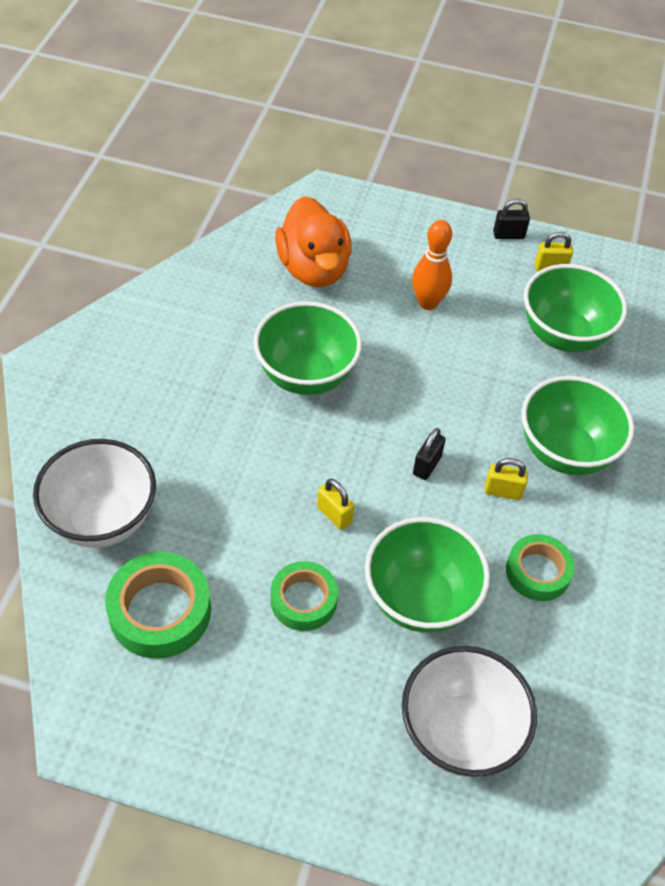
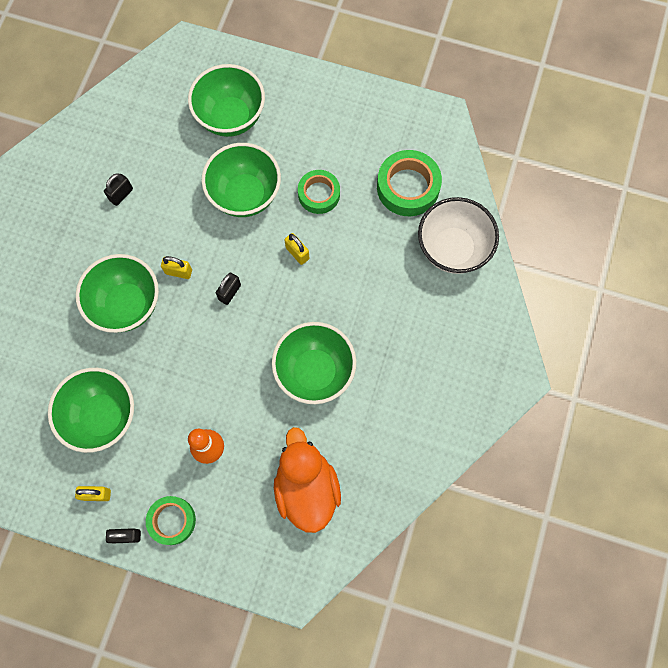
camera: 175 degrees left, 20 degrees up
white bowl [402,646,537,777] -> green bowl [188,64,265,137]
green tape [506,534,575,601] -> green tape moved to [146,496,196,545]
none -> black padlock [104,173,133,206]

